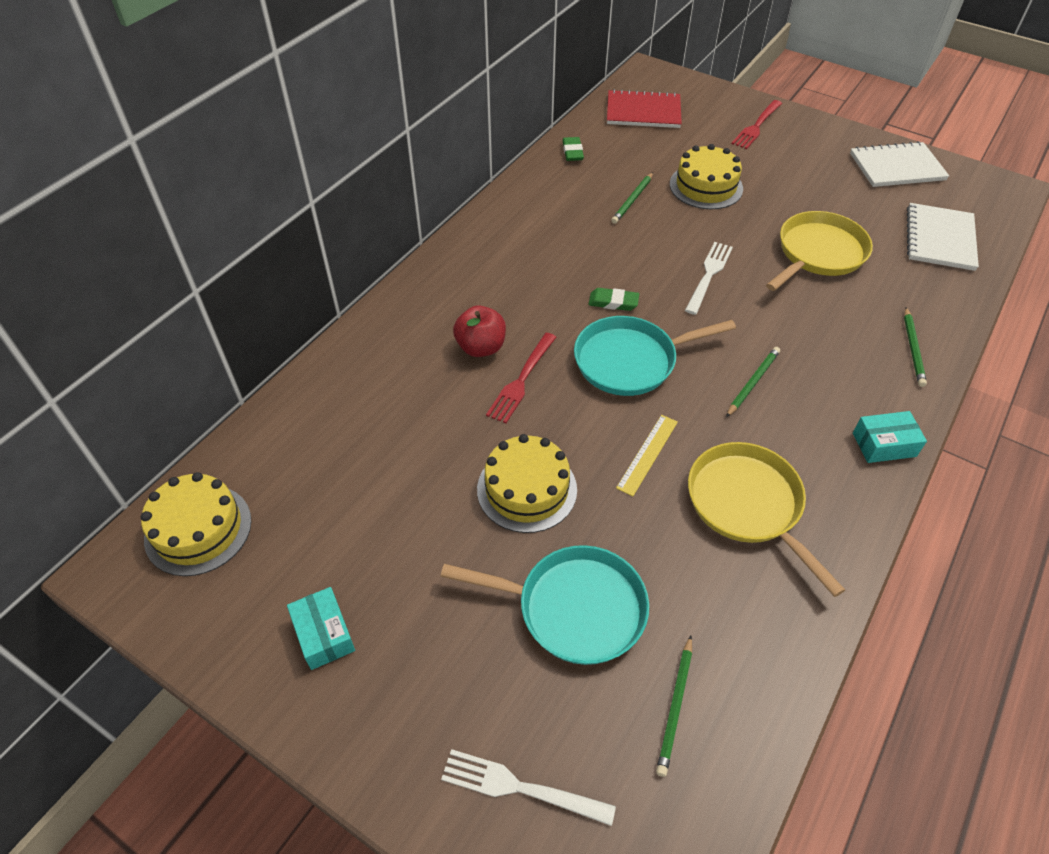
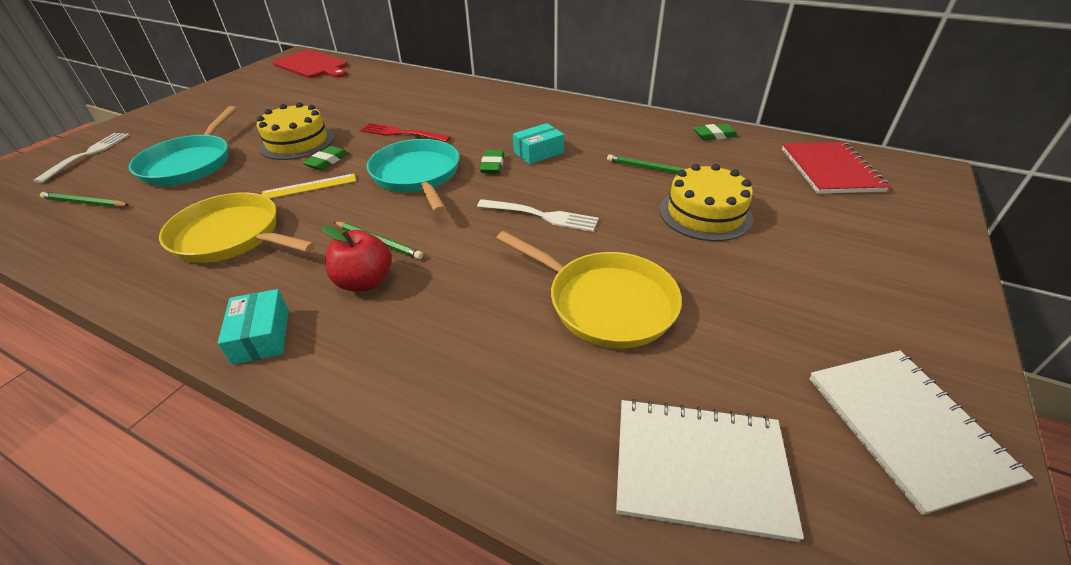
camera: 85 degrees right, 10 degrees down
yellow cake [141,472,251,576] -> red cutting board [273,50,348,78]
turquoise box [287,587,355,670] -> turquoise box moved to [513,123,564,164]
red apple [453,306,506,357] -> red apple moved to [322,226,392,291]
yellow ruler [616,415,678,496] -> yellow ruler turned 45 degrees counterclockwise [262,174,356,199]
yellow pan [688,442,845,597] -> yellow pan turned 120 degrees counterclockwise [159,192,315,263]
red fork [732,100,782,149] -> none
green pencil [904,307,927,387] -> none
none -> green eraser [302,146,349,170]

